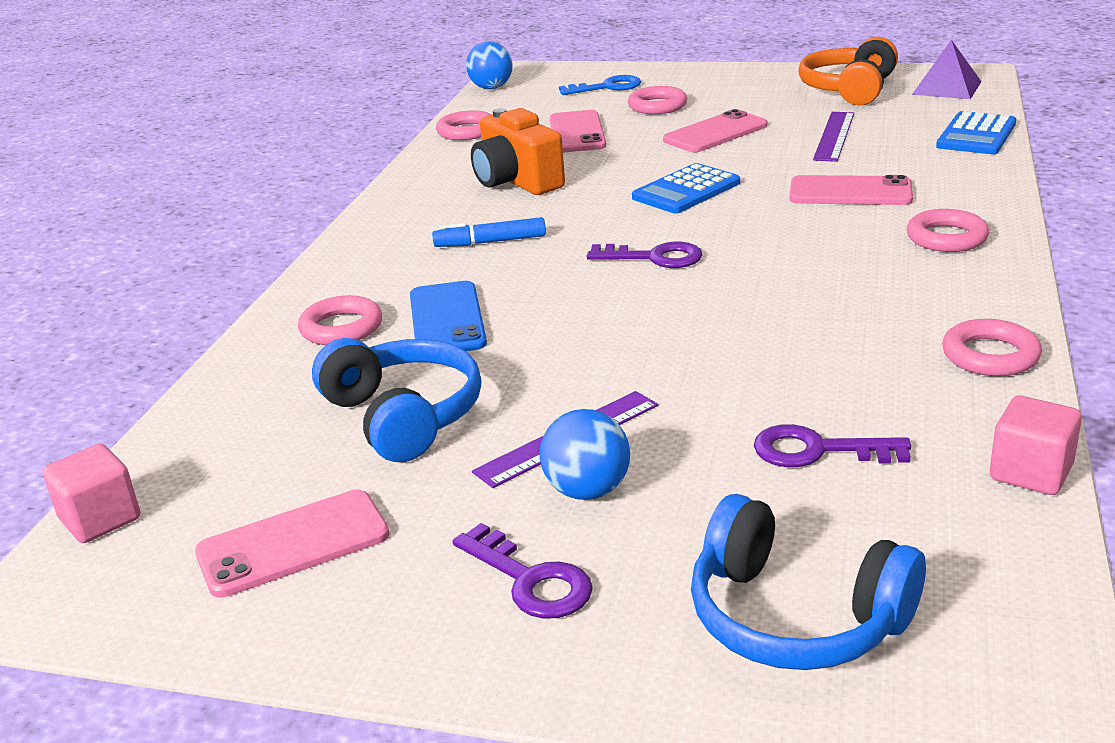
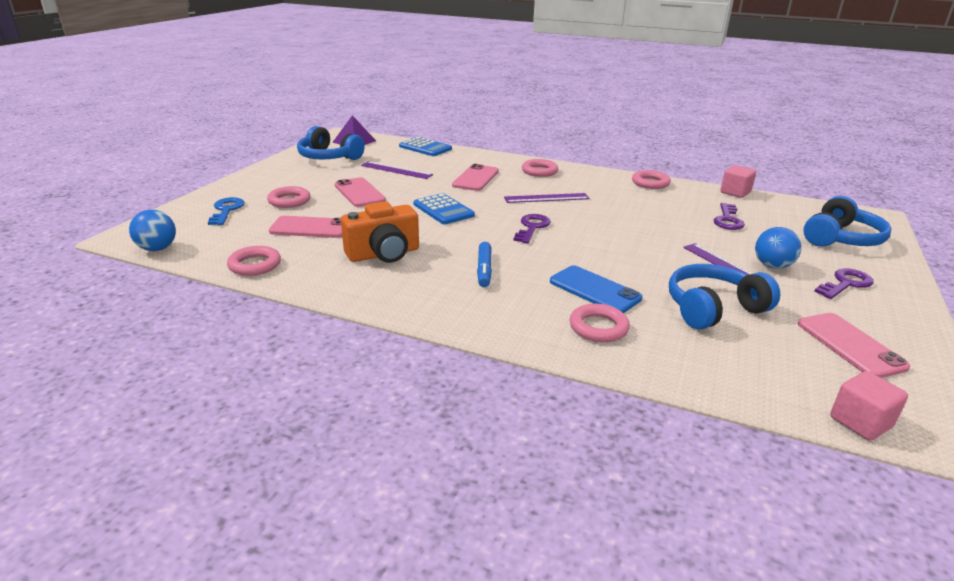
camera: 85 degrees left, 0 degrees up
blue phone [410,281,487,351] -> blue phone turned 45 degrees clockwise [550,266,642,313]
orange headphones [798,37,898,105] -> blue headphones [297,126,365,160]
none -> purple ruler [504,193,590,203]

